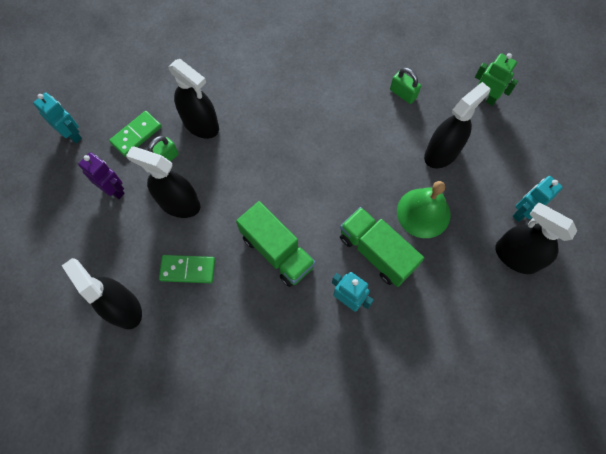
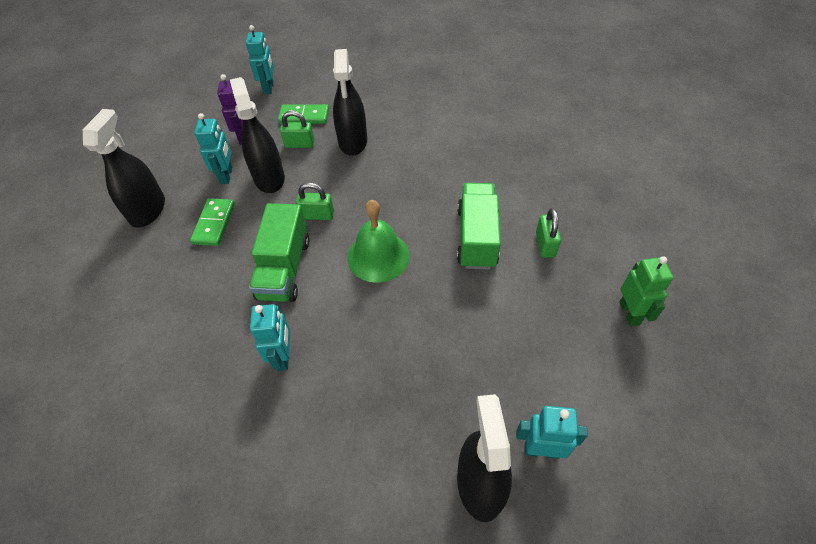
camera: 50 degrees right, 15 degrees down
green domino [159,255,215,283] -> green domino turned 45 degrees clockwise [190,198,235,246]
green truck [340,207,424,287] -> green truck moved to [457,183,501,270]
green bell [397,181,451,238] -> green bell moved to [347,200,410,283]
black spray bottle [424,82,490,169] -> none
none -> turquoise robot [194,113,232,184]
none -> green padlock [296,182,334,220]

